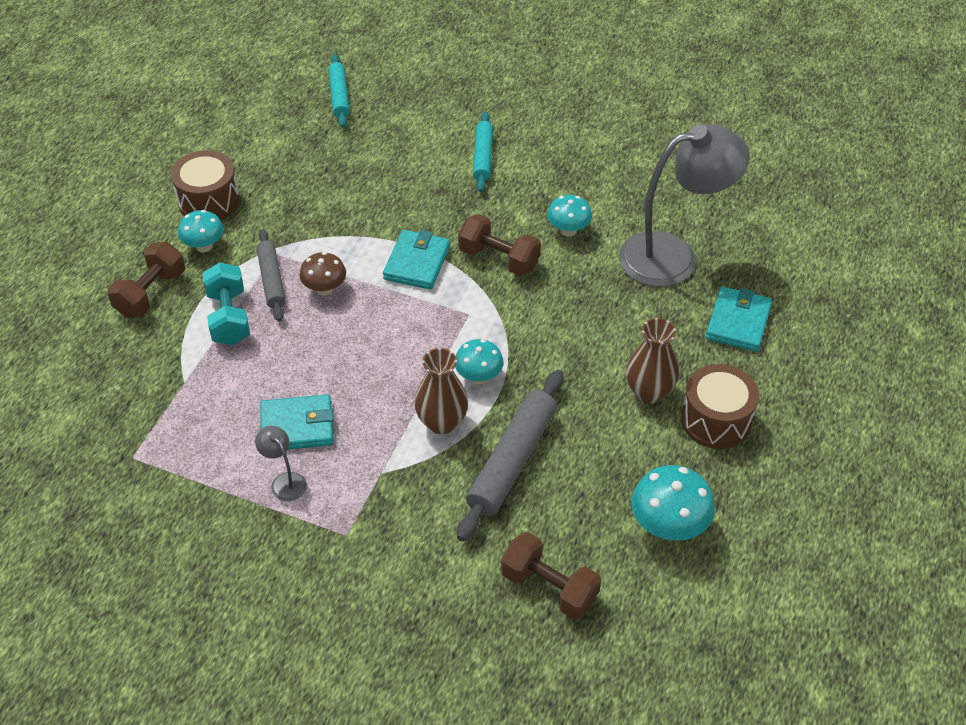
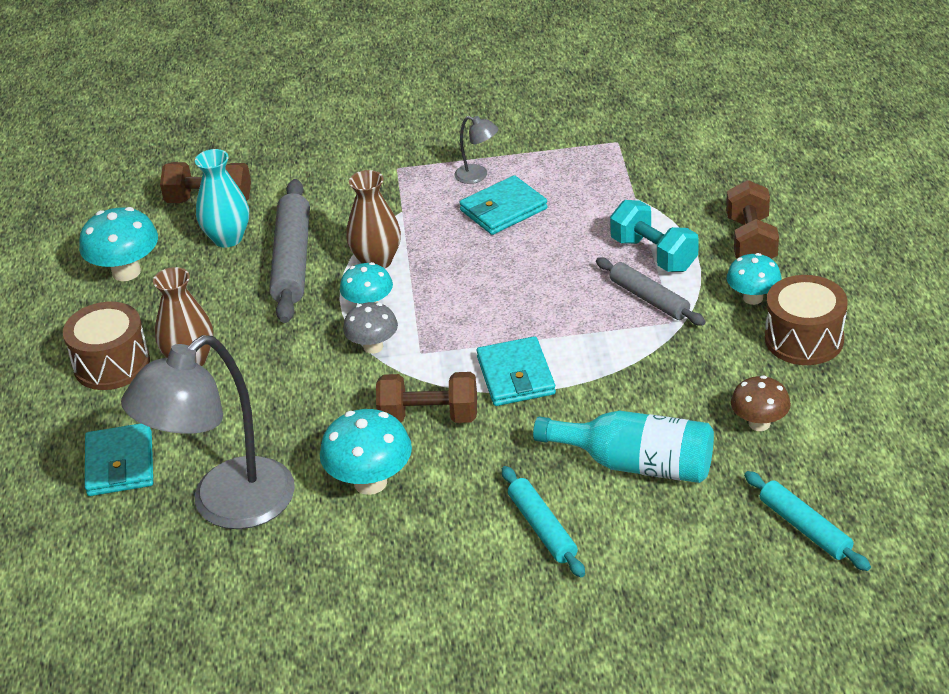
camera: 155 degrees right, 10 degrees down
brown mushroom [299,252,346,296] -> brown mushroom moved to [731,375,791,431]
turquoise mushroom [547,195,592,236] -> turquoise mushroom [320,409,412,495], size x1.53
none -> turquoise vase [195,149,249,248]
none -> grey mushroom [343,302,398,354]
none -> turquoise bottle [533,411,714,483]

